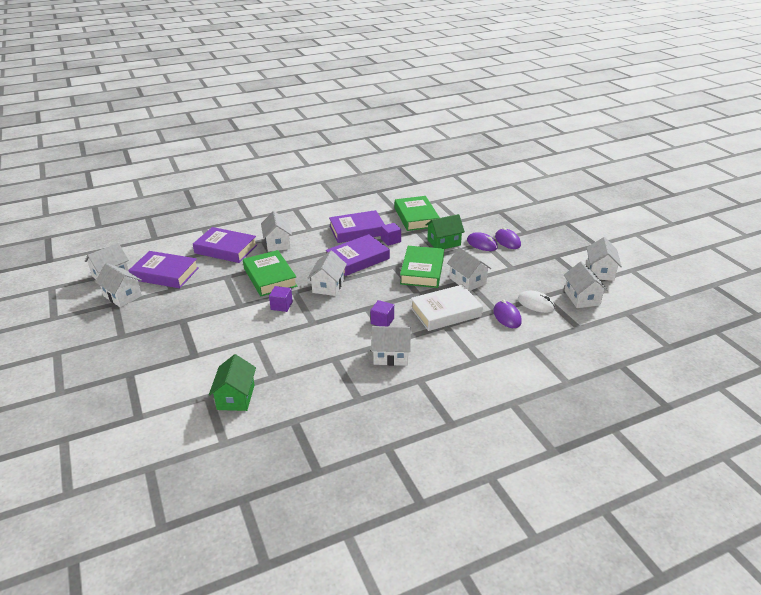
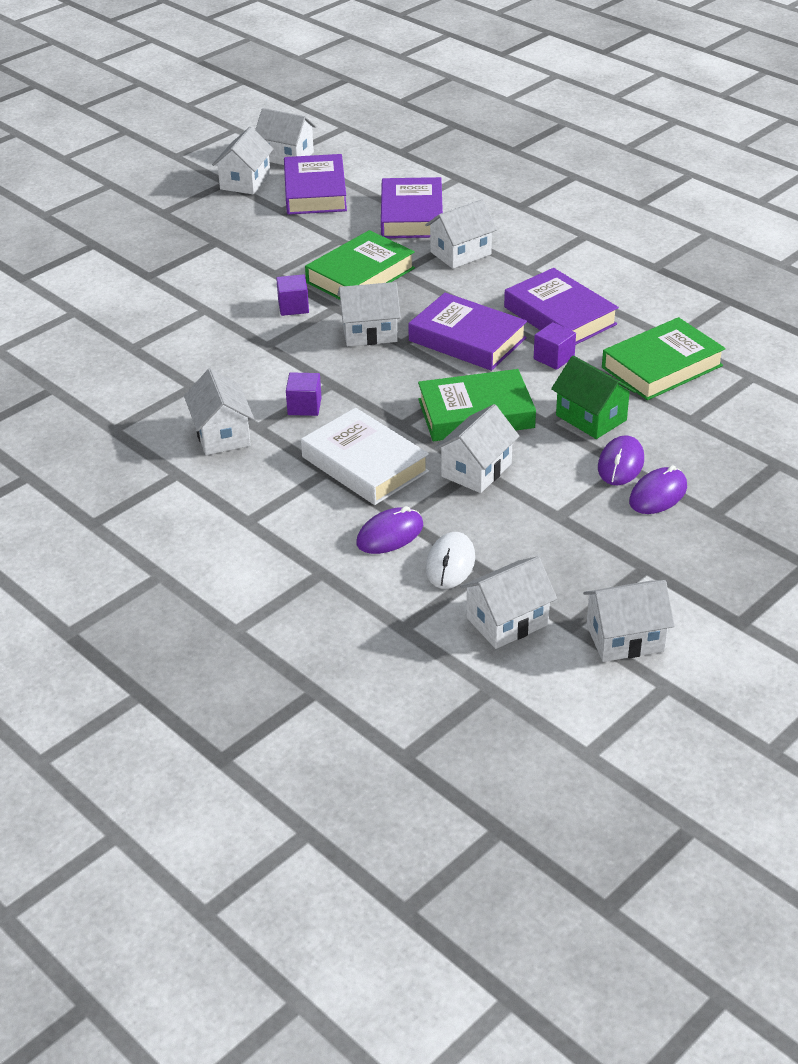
camera: 70 degrees right, 5 degrees up
green house [209,354,256,411] -> none

